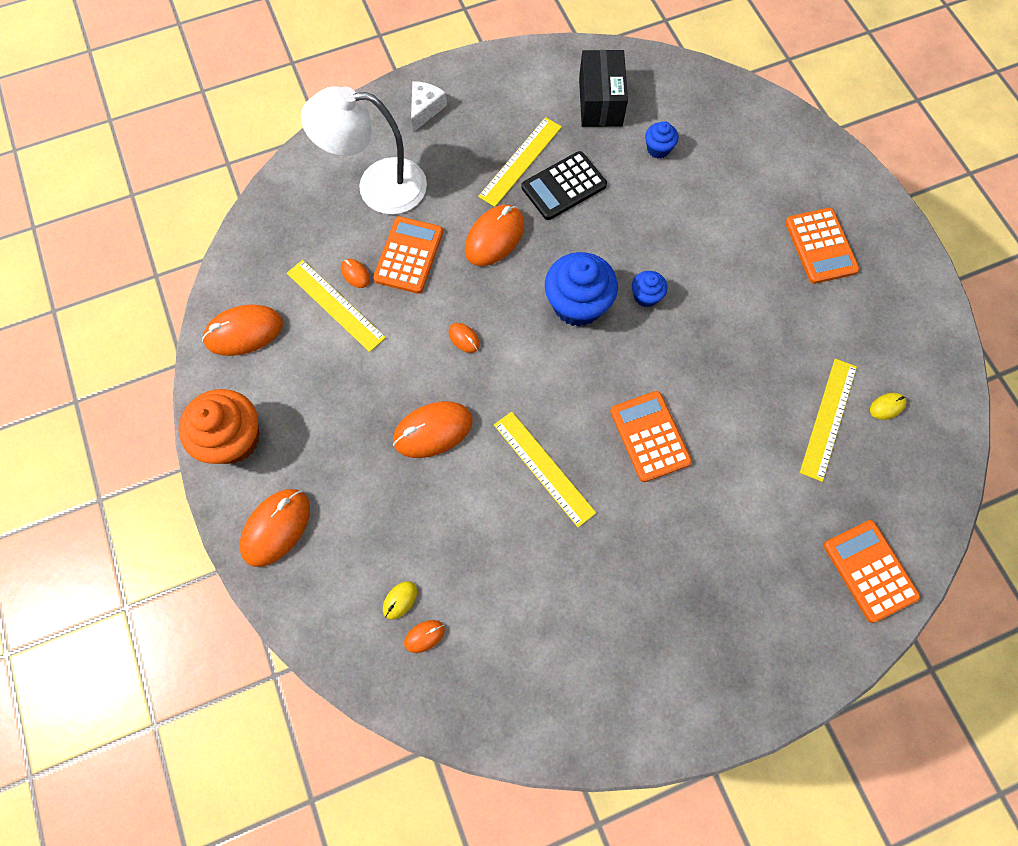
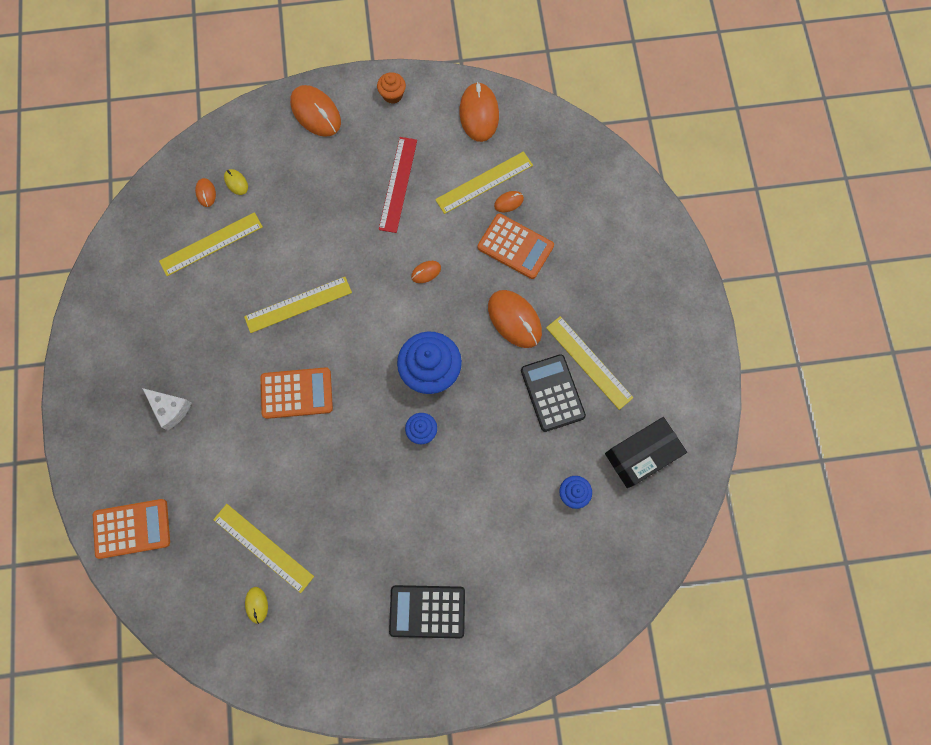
camera: 105 degrees right, 5 degrees up
orange cupcake [178,389,259,464] -> orange cupcake [377,72,406,104], size x0.50
white lamp [301,86,427,215] -> none
orange mouse [393,401,473,458] -> none
white cheese [411,81,447,132] -> white cheese moved to [142,388,192,430]
black box [579,50,628,127] -> black box turned 45 degrees counterclockwise [605,417,687,488]
orange calculator [785,208,860,284] -> black calculator [389,585,465,638]
none -> yellow ruler [159,212,263,276]
none -> red ruler [379,137,417,233]

